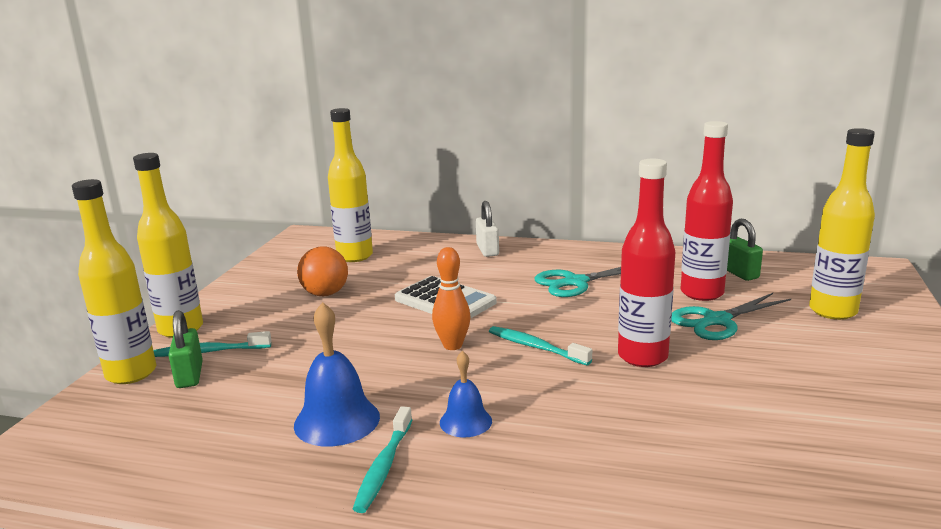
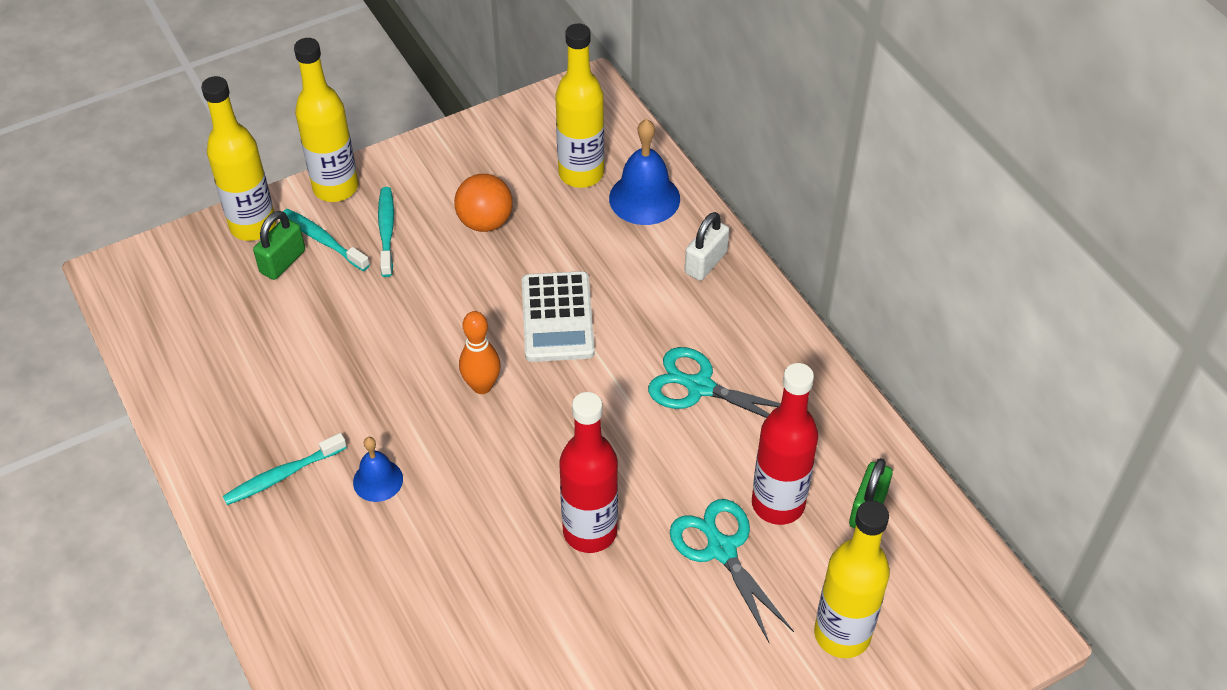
camera: 45 degrees right, 30 degrees up
blue bell [294,302,380,446] -> blue bell moved to [609,119,680,225]
turquoise toothbrush [489,326,592,366] -> turquoise toothbrush moved to [378,187,394,277]
turquoise scissors [671,293,791,340] -> turquoise scissors turned 45 degrees clockwise [670,499,794,642]

